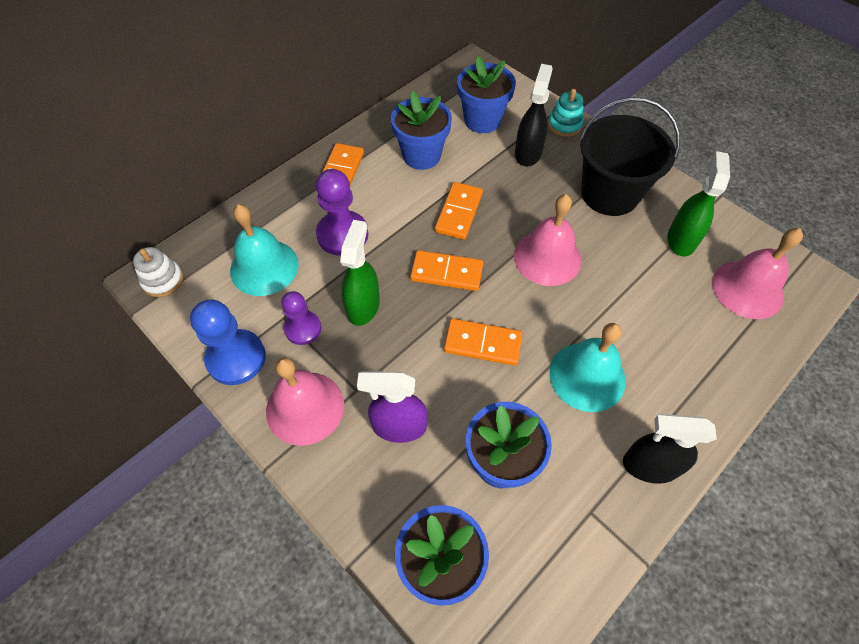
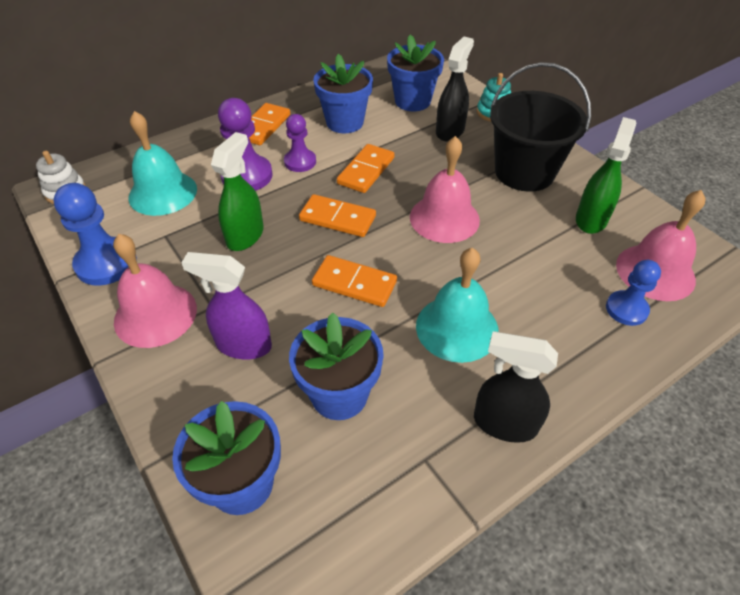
camera: 10 degrees right, 10 degrees down
purple pawn [281,291,321,345] -> purple pawn moved to [284,114,316,172]
none -> blue pawn [606,260,661,326]

